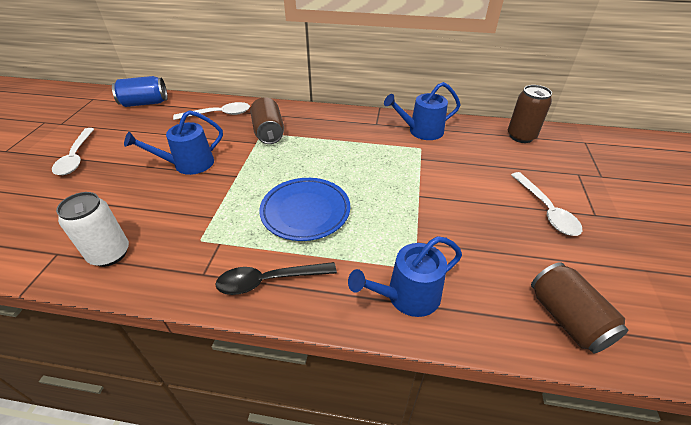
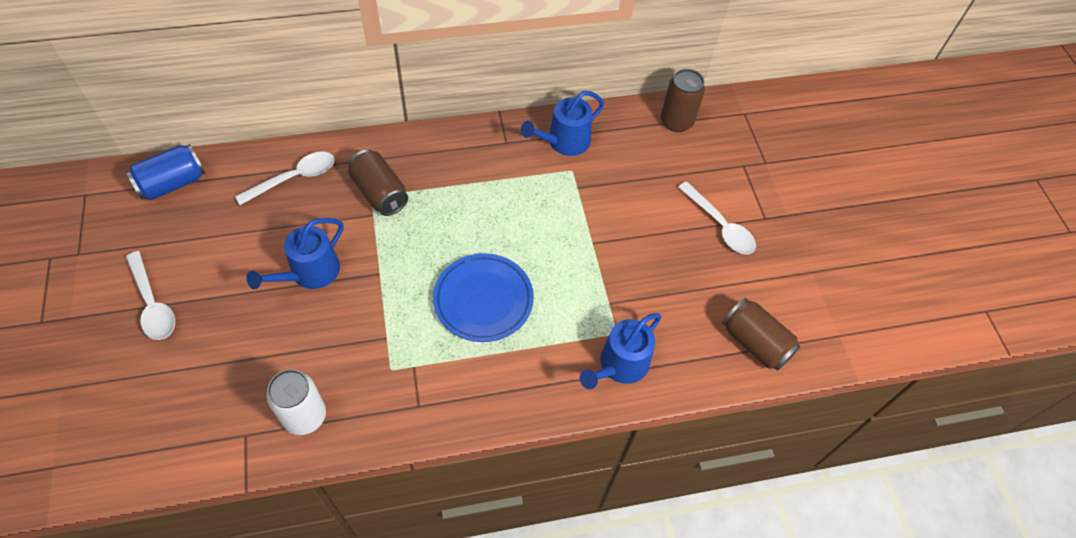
camera: 25 degrees left, 15 degrees up
black spoon [215,262,337,295] -> none

